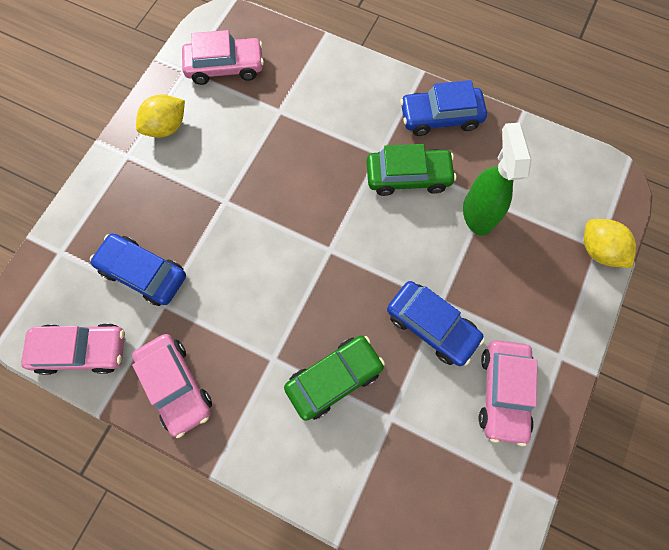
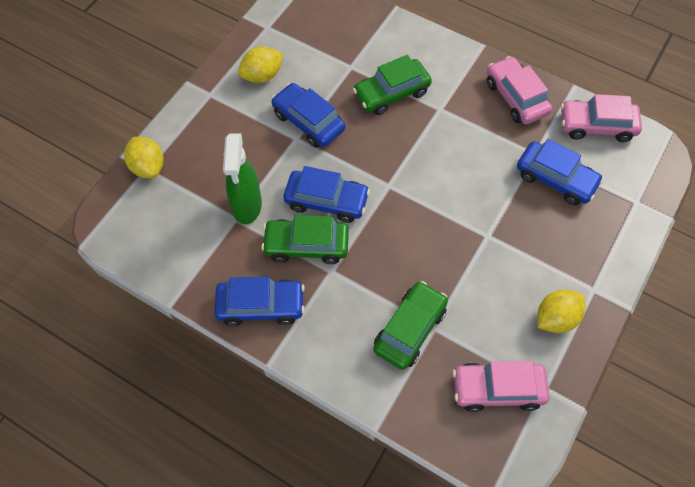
camera: 175 degrees left, 10 degrees down
pink car [479,340,537,446] -> yellow lemon [238,46,284,83]
none -> blue car [283,166,370,223]
none -> green car [373,281,448,370]

